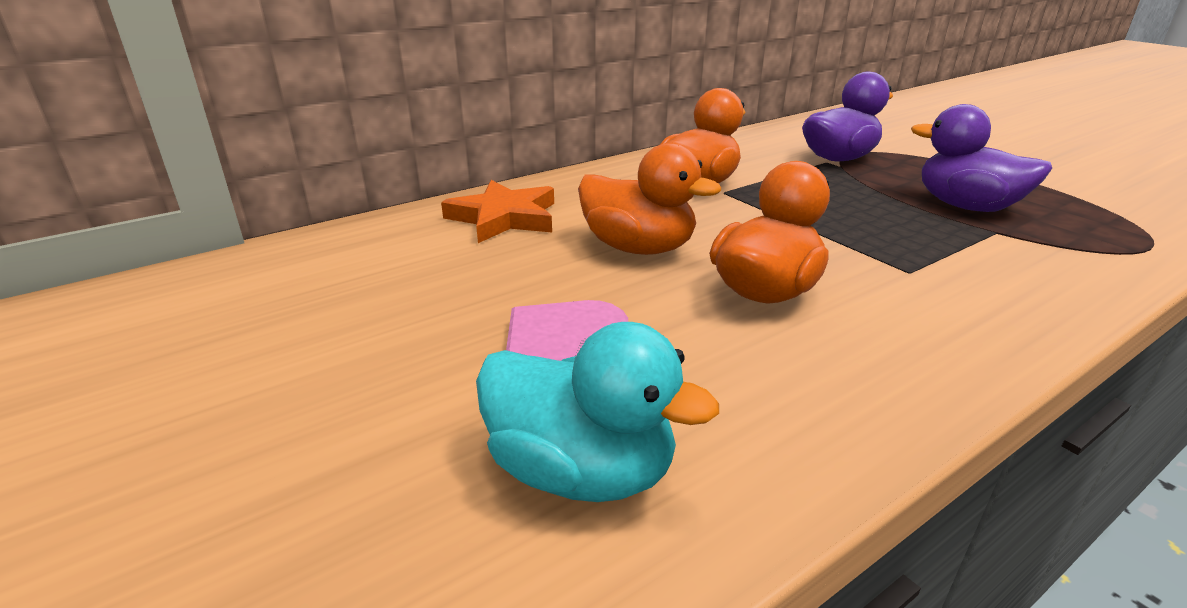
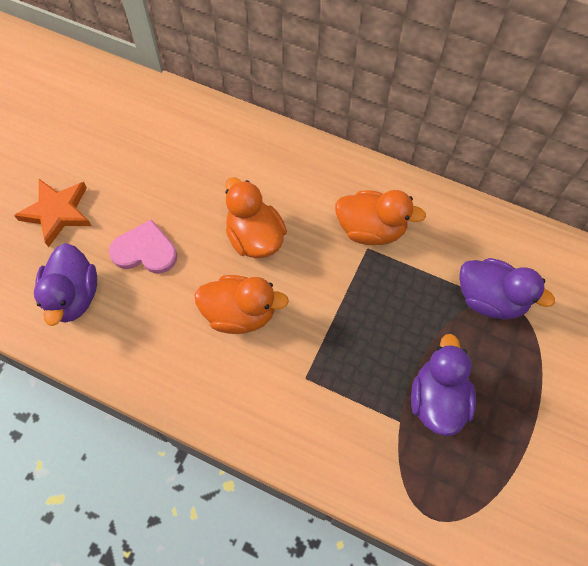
camera: 60 degrees right, 35 degrees up
orange star [441,180,554,243] -> orange star moved to [14,179,91,247]
turquoise duck [476,322,719,502] -> purple duck [34,243,97,326]
orange duck [578,143,721,255] -> orange duck turned 150 degrees clockwise [225,177,287,258]

